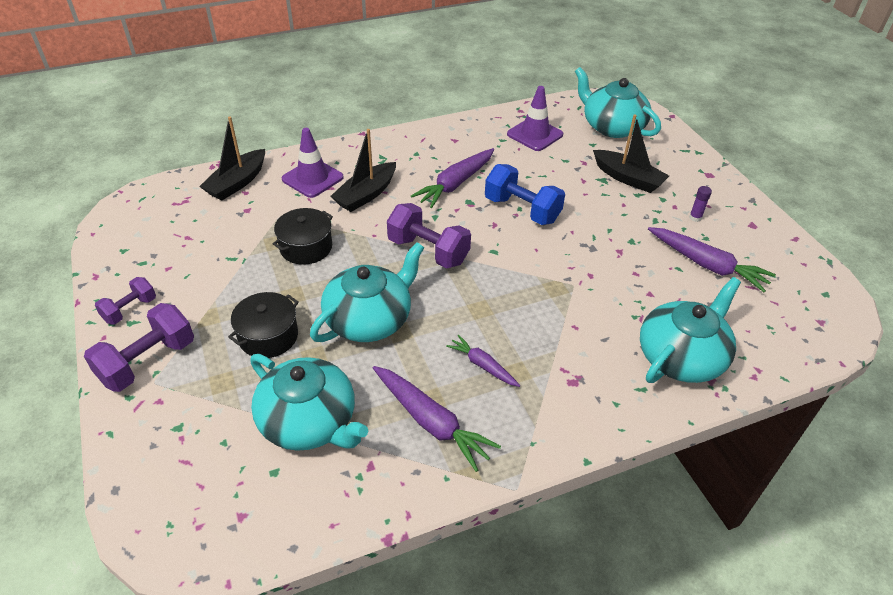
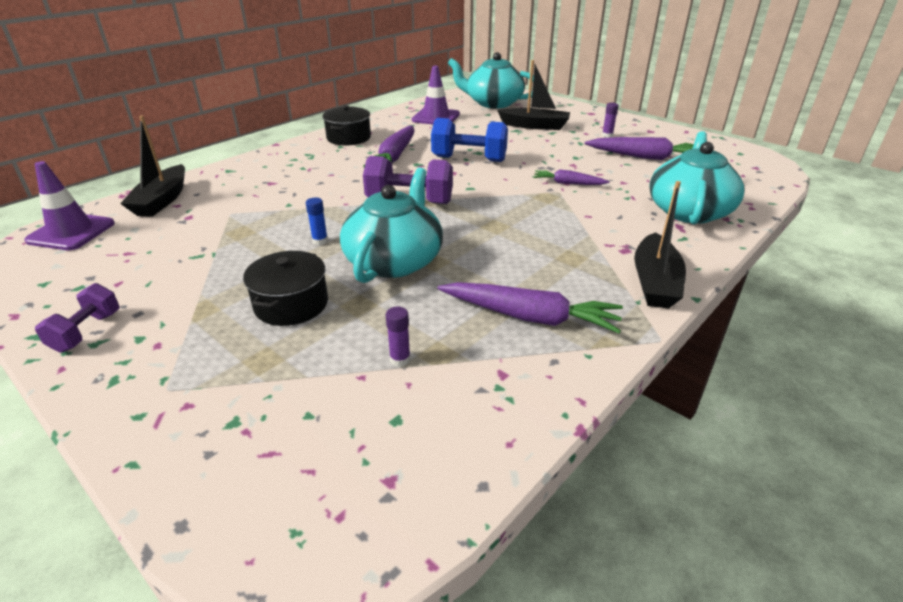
camera: 25 degrees left, 10 degrees down
purple dumbbell [84,303,194,392] -> none
turquoise teapot [250,354,368,451] -> purple glue stick [386,307,410,367]
black pot [273,208,333,265] -> black pot moved to [322,105,371,145]
purple traffic cone [282,128,344,198] -> purple traffic cone moved to [24,161,115,250]
black boat [330,129,396,212] -> black boat moved to [634,181,686,309]
purple carrot [446,335,520,387] -> purple carrot moved to [533,170,609,185]
none -> blue glue stick [306,197,328,245]

